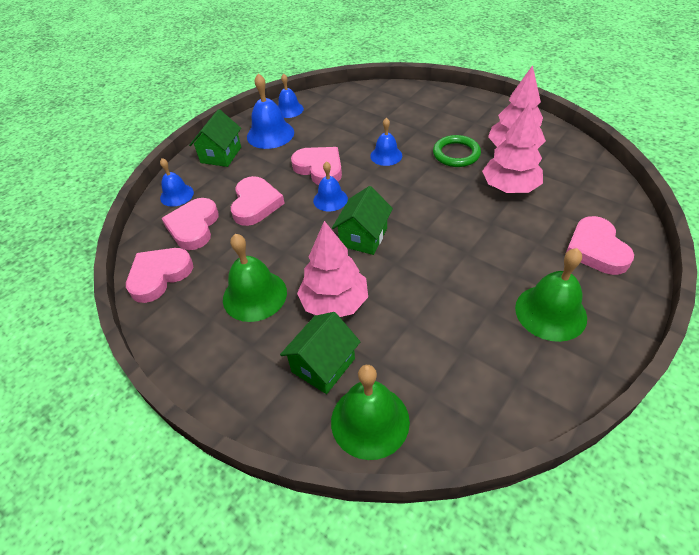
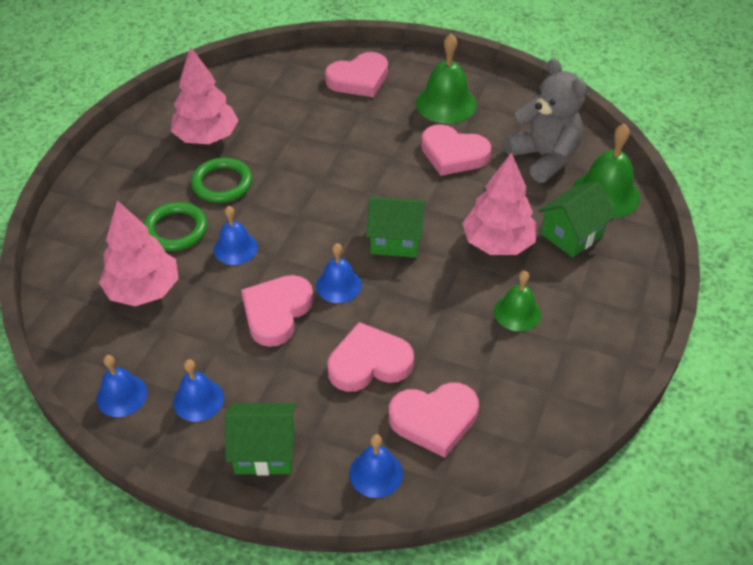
camera: 110 degrees left, 0 degrees up
pink heart [126,248,193,303] -> pink heart moved to [421,124,491,176]
green bell [223,234,287,322] -> green bell [494,271,541,331], size x0.63
blue bell [247,73,294,149] -> blue bell [173,359,224,422], size x0.63
green house [280,312,360,394] -> green house turned 60 degrees counterclockwise [538,181,616,258]
pink tree [482,102,543,193] -> pink tree moved to [99,200,179,306]
none -> green ring [144,202,207,251]
none -> grey teddy bear [505,58,587,183]

